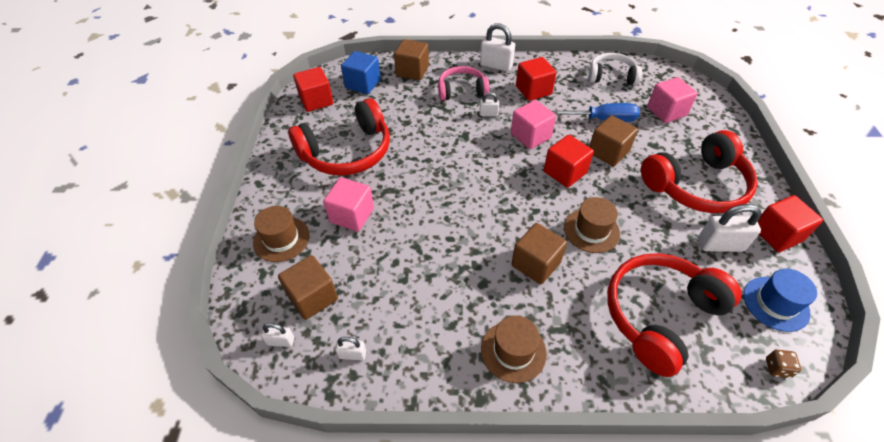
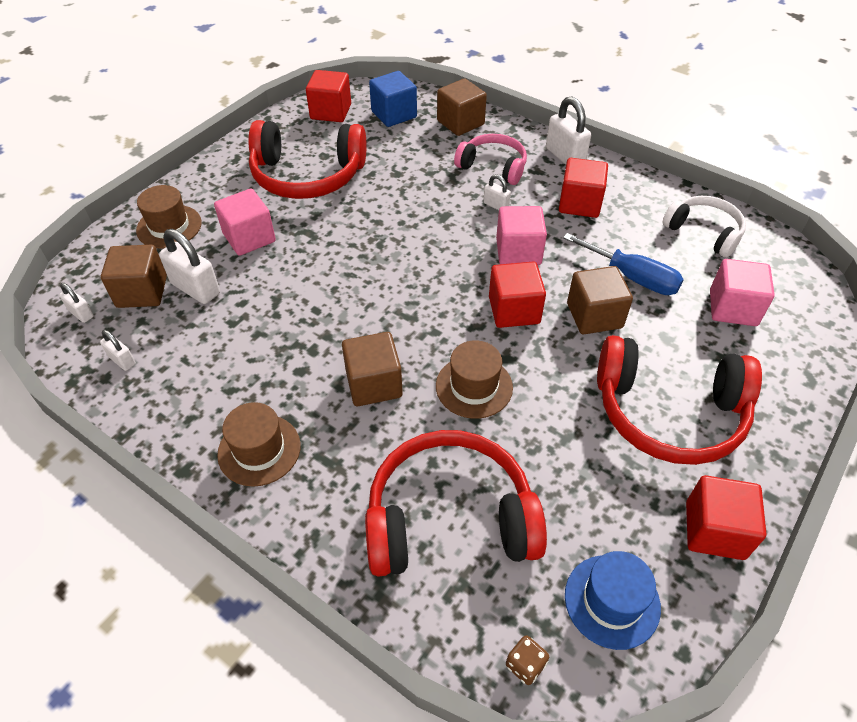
camera: 35 degrees right, 0 degrees up
white padlock [698,204,762,252] -> white padlock moved to [159,229,220,304]

